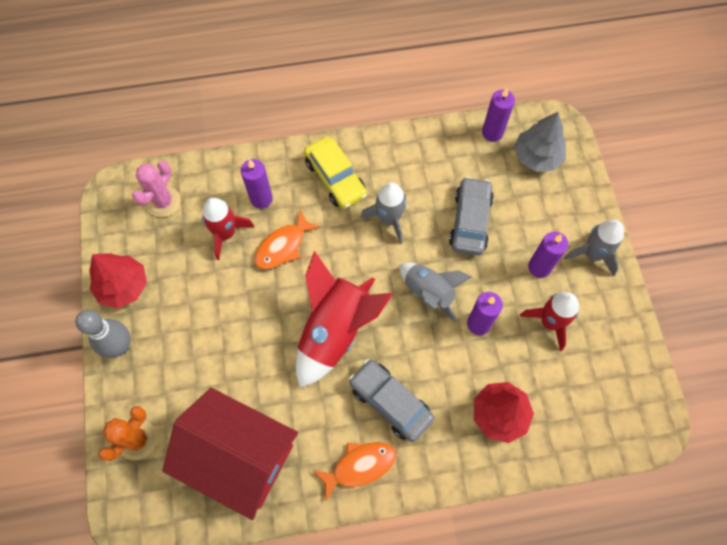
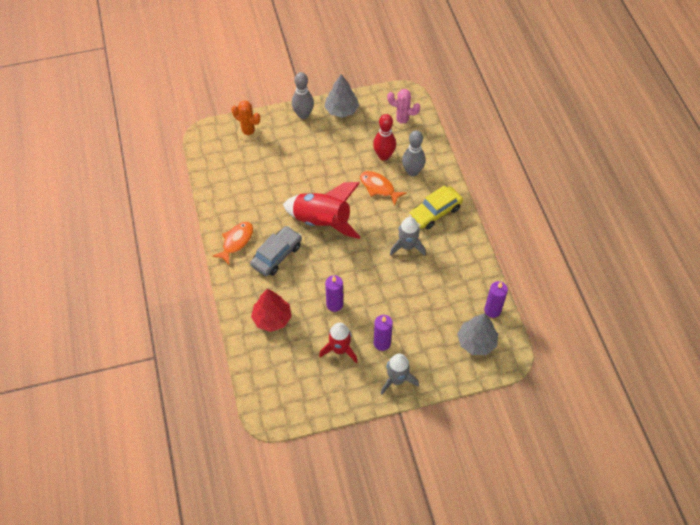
camera: 85 degrees right, 10 degrees down
red tree [89,253,147,309] -> grey tree [324,74,359,118]
red house [162,388,298,520] -> none
red rocket [202,198,254,260] -> red bowling pin [373,114,396,161]
purple candle [241,159,273,209] -> grey bowling pin [402,130,425,177]
orange fish [313,442,396,501] -> orange fish turned 120 degrees counterclockwise [212,222,253,265]
grey rocket [399,263,472,322] -> none
grey car [449,177,494,255] -> none

